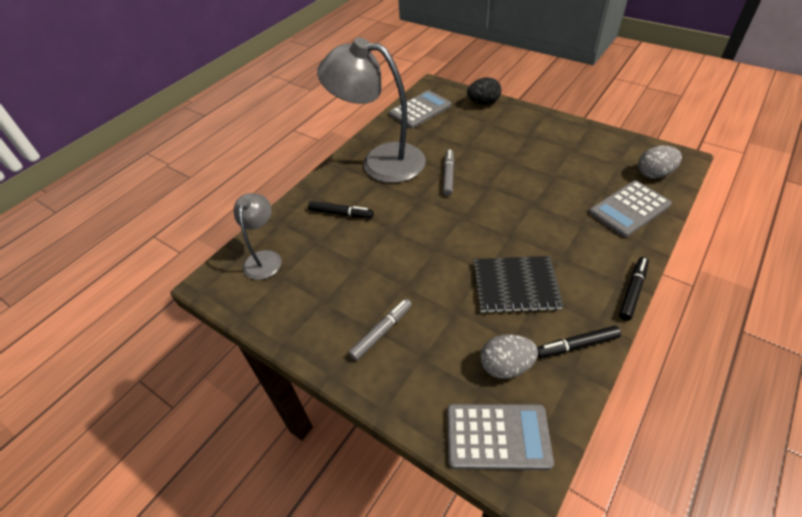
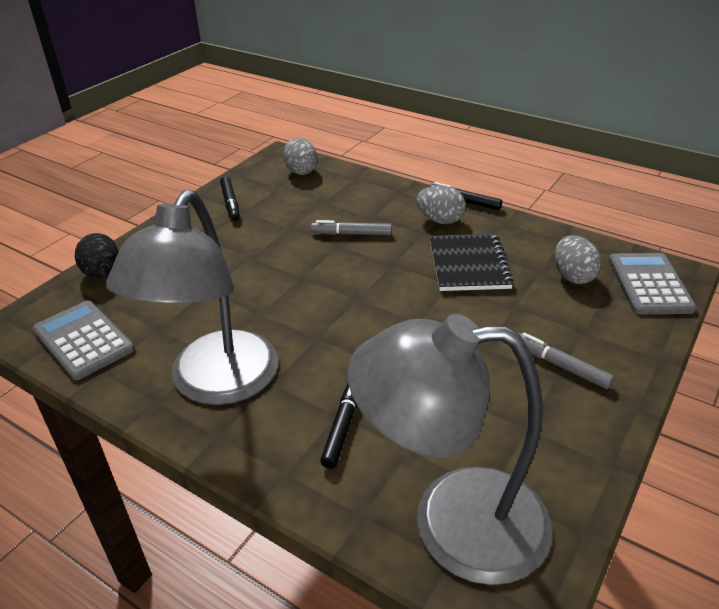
camera: 95 degrees left, 10 degrees down
grey lamp [234,193,282,280] -> grey lamp [347,314,552,585], size x1.93
grey marker [443,149,454,196] -> grey marker moved to [310,220,392,235]
black marker [537,326,621,358] -> black marker moved to [220,176,240,221]
grey calculator [589,181,672,237] -> none
none -> grey egg [416,185,466,224]

